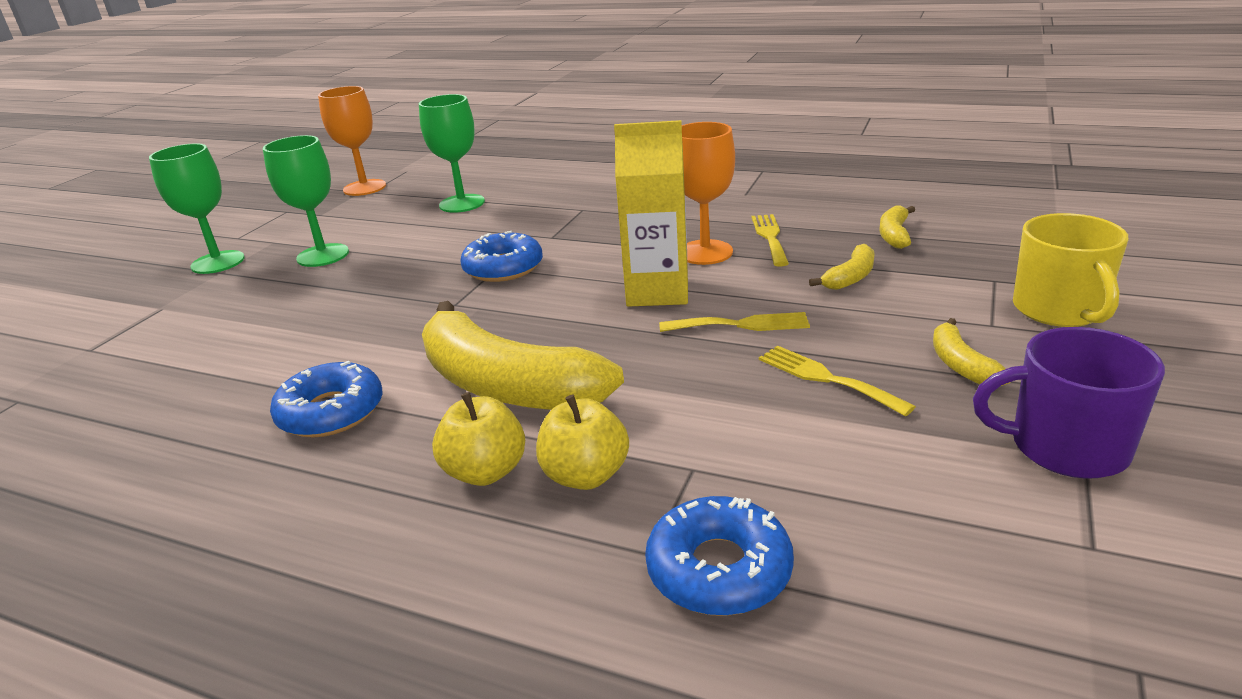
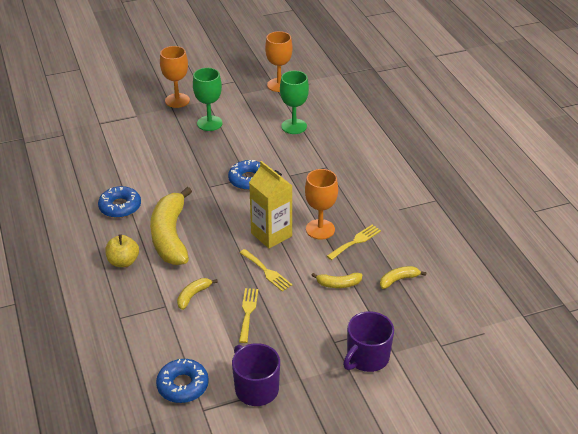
camera: 45 degrees right, 10 degrees up
green goblet [149,143,245,274] -> orange goblet [160,46,190,108]
yellow apple [536,394,629,490] -> none
blue donut [645,496,794,616] -> blue donut moved to [156,359,209,403]
yellow banana [933,318,1010,386] -> yellow banana moved to [177,278,218,310]
yellow mug [1013,213,1128,327] -> purple mug [343,311,394,372]

